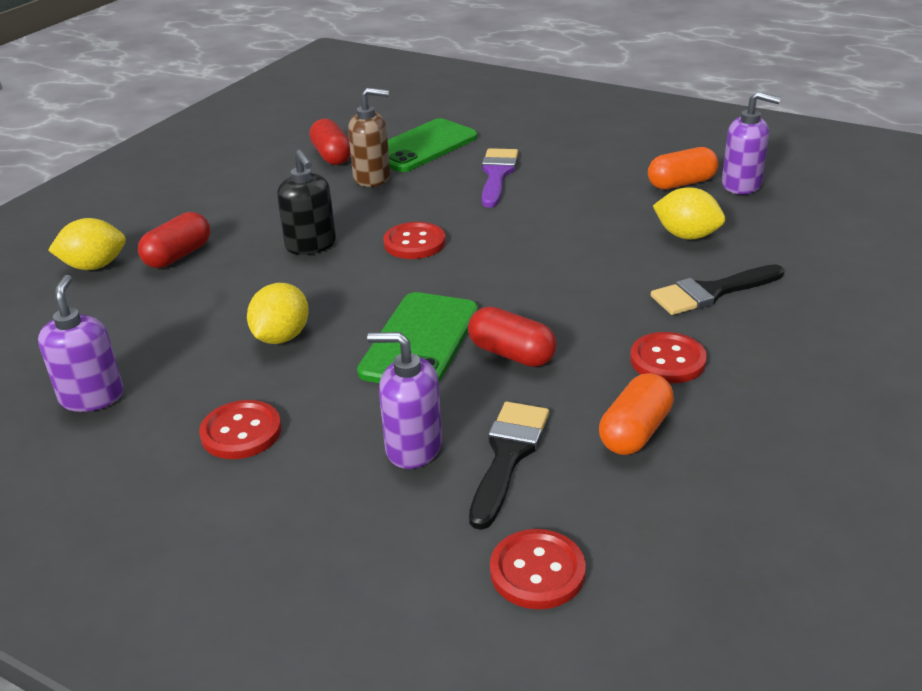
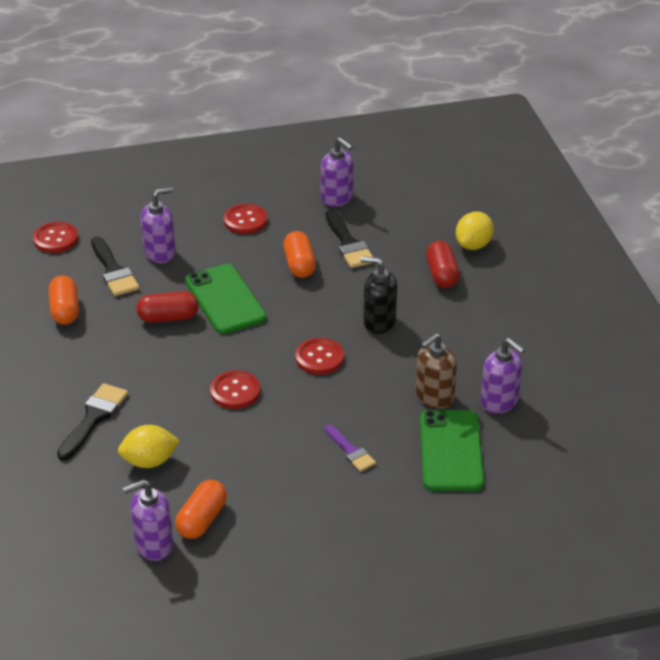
camera: 135 degrees right, 5 degrees up
yellow lemon [247,283,309,344] -> orange capsule [283,231,316,278]
red capsule [309,119,351,165] -> purple soap dispenser [481,338,525,414]
purple brush [482,148,518,208] -> purple brush [325,425,376,472], size x0.65
red button [630,332,707,383] -> red button moved to [210,371,260,409]
none -> black brush [325,210,373,268]

